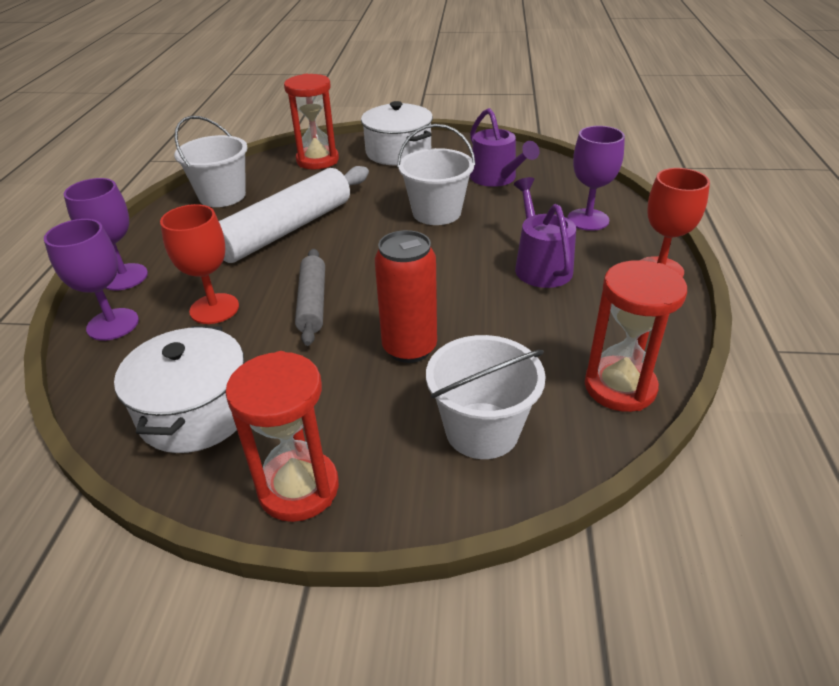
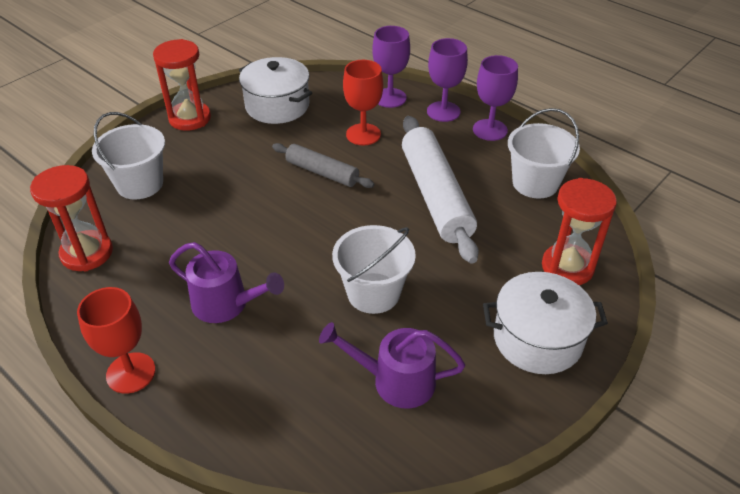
camera: 125 degrees right, 5 degrees up
red can [375,230,437,363] -> none
purple goblet [567,126,625,231] -> purple goblet moved to [473,55,518,141]

